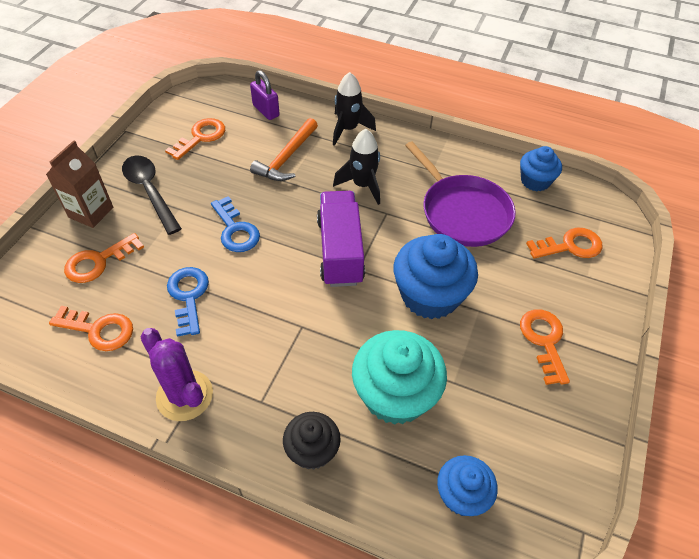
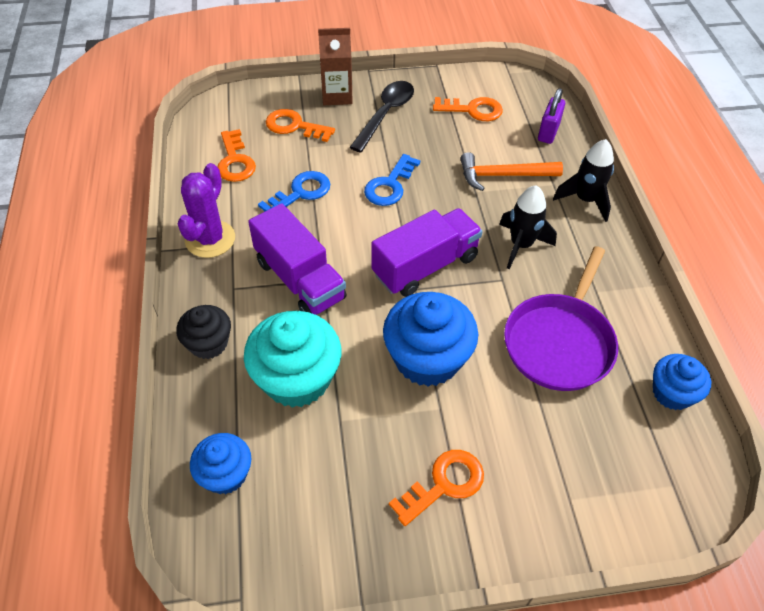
camera: 60 degrees right, 0 degrees up
orange key [526,228,602,259] -> none
none -> purple truck [248,203,346,315]

